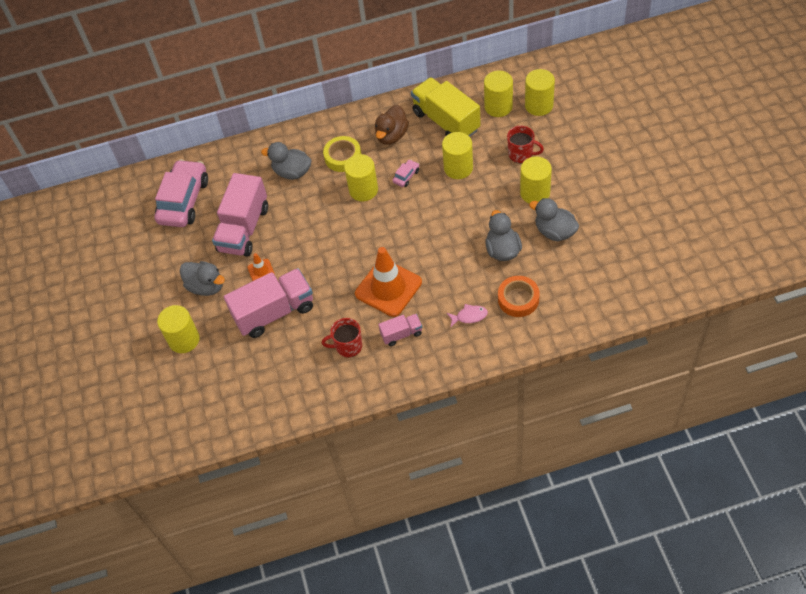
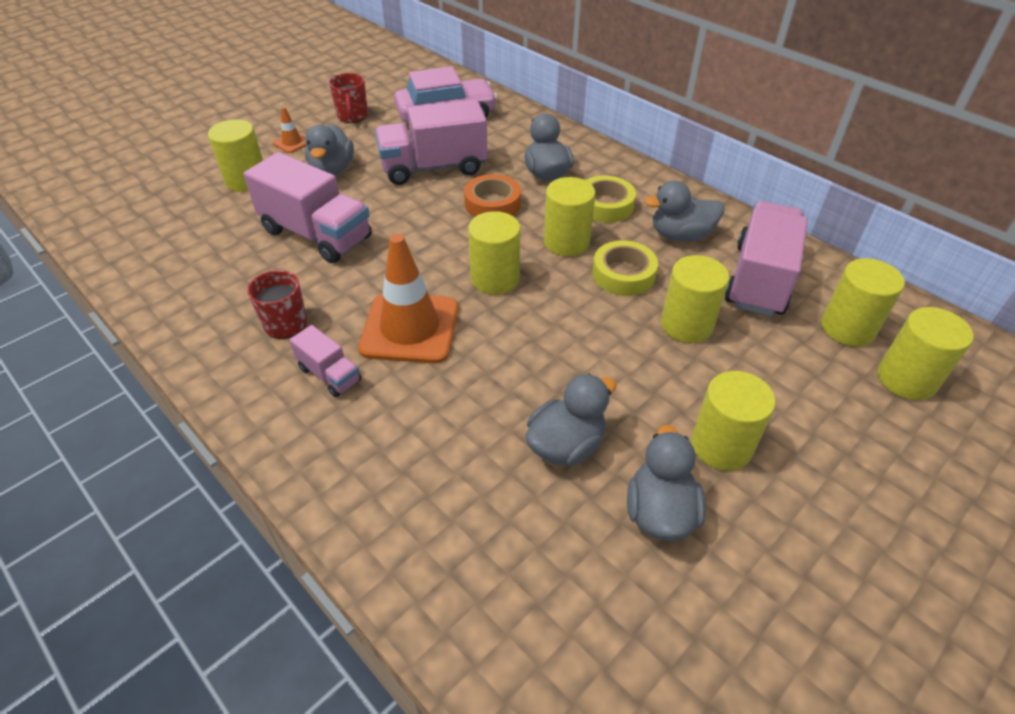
camera: 55 degrees right, 10 degrees down
orange traffic cone [248,253,275,281] -> orange traffic cone moved to [273,107,306,153]
brown duck [375,105,409,145] -> grey duck [644,181,724,241]
pink car [392,159,419,187] -> yellow tape [592,240,658,296]
yellow truck [411,77,481,137] -> pink truck [725,201,808,316]
pink fish [447,304,488,327] -> none
orange tape [498,276,540,317] -> orange tape moved to [464,174,521,217]
red mug [507,126,544,163] -> red mug moved to [329,73,368,123]
none -> yellow cylinder [468,211,520,294]

